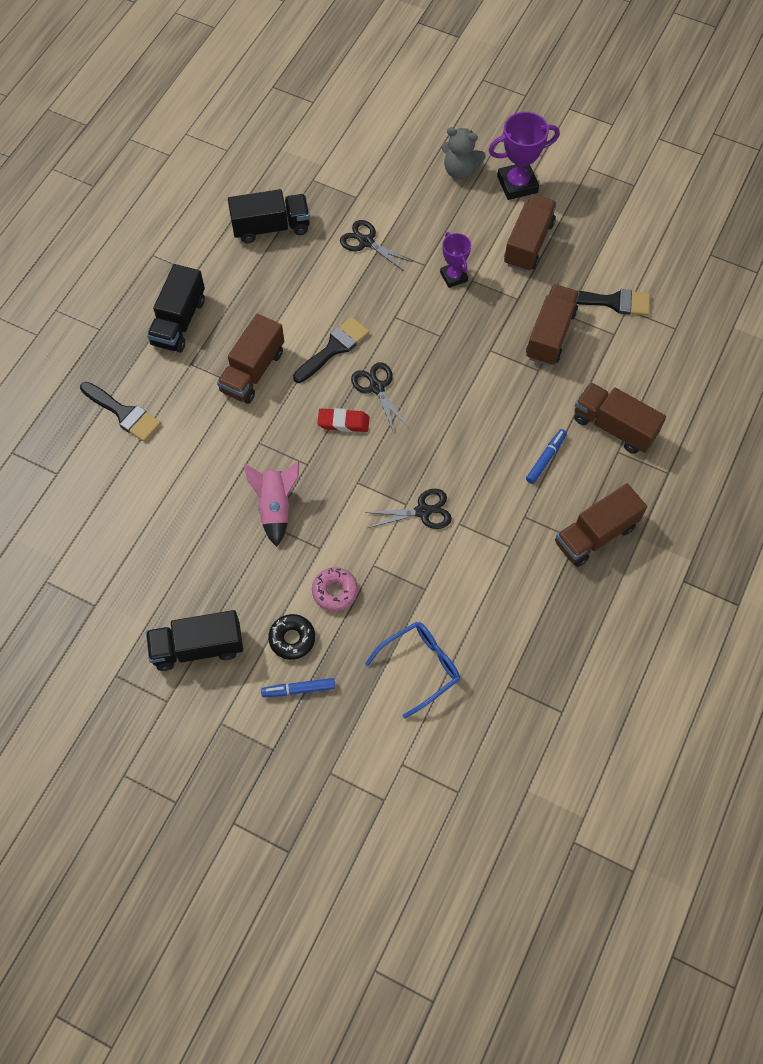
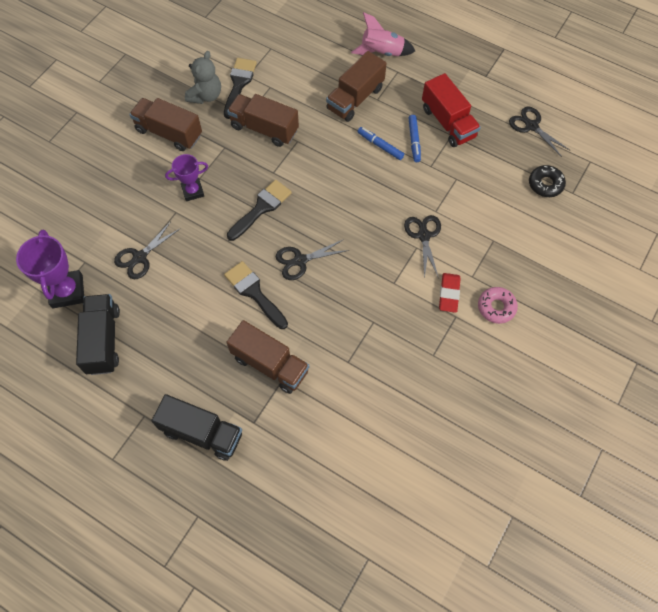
camera: 85 degrees left, 0 degrees up
black brush [80,382,161,442] -> black brush moved to [227,180,292,241]
black truck [146,610,243,671] -> none
pink rocket [244,461,299,547] -> pink rocket moved to [351,12,415,56]
blue marker [261,678,335,697] -> blue marker moved to [408,115,421,162]
black donut [268,614,315,660] -> black donut moved to [529,165,566,197]
red eraser [318,408,369,432] -> red eraser moved to [439,273,461,313]
blue glasses [365,622,460,719] -> none
grey teddy bear [441,127,486,179] -> grey teddy bear moved to [185,51,221,104]
purple trophy [488,112,560,200] -> purple trophy moved to [16,229,84,308]
brown truck [555,483,647,567] -> red truck [422,73,481,147]
none -> black scissors [509,106,571,157]

